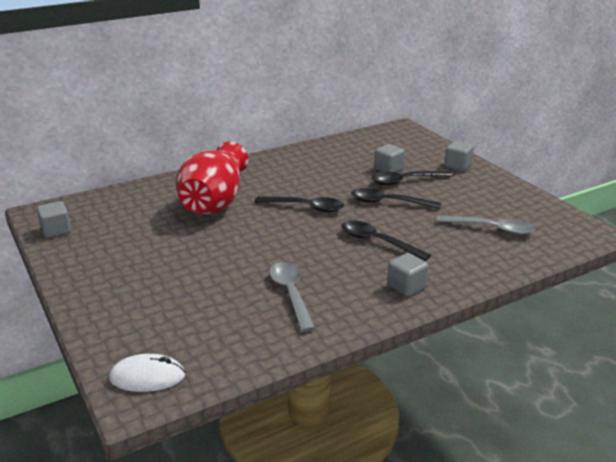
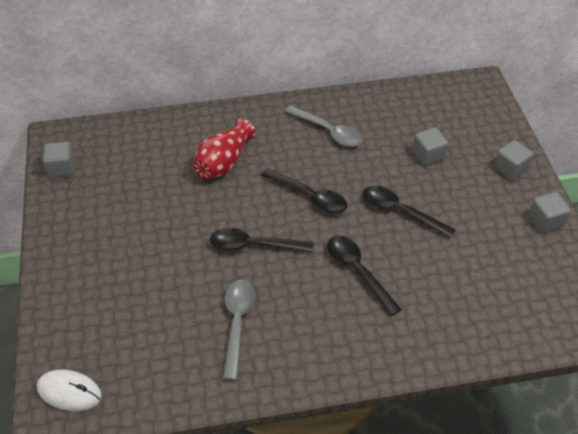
camera: 20 degrees right, 20 degrees up
red vase [176,141,248,214] -> red vase [193,119,255,179], size x0.62
black spoon [371,171,453,185] -> black spoon moved to [210,228,314,252]
grey cube [387,253,429,297] -> grey cube moved to [529,192,571,233]
grey spoon [436,215,535,235] -> grey spoon moved to [285,105,363,147]

